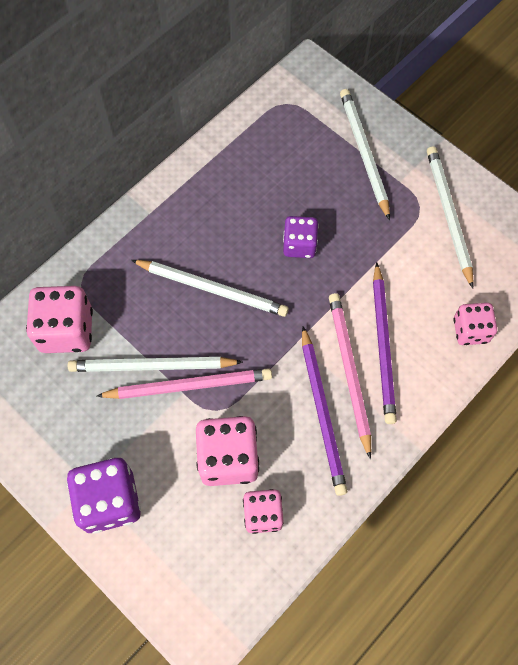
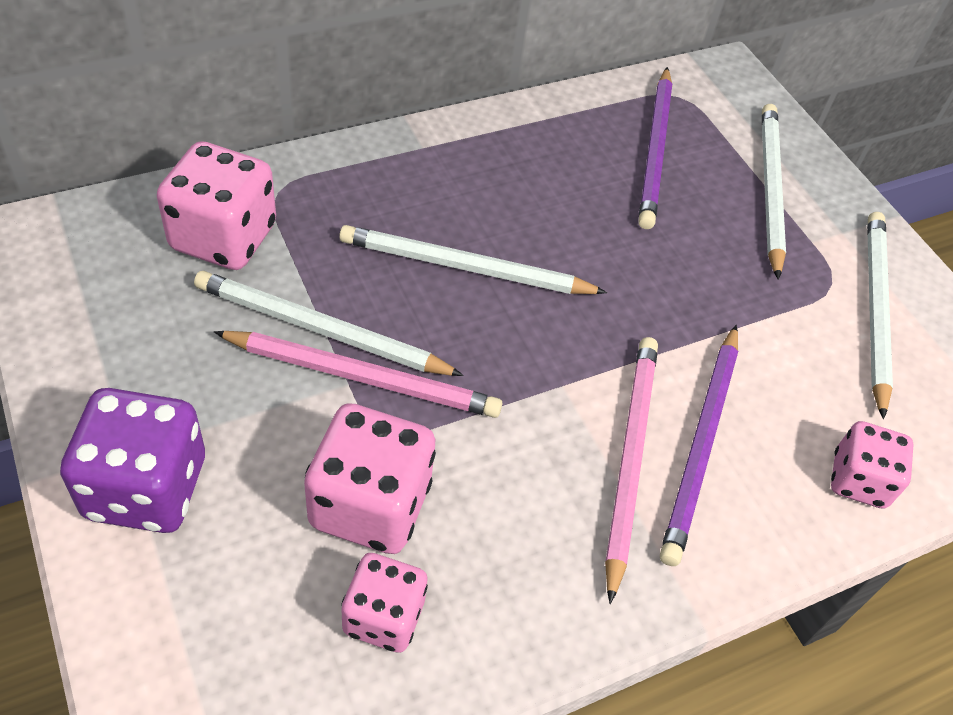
camera: 15 degrees right, 15 degrees down
white pencil [131,260,289,317] -> white pencil turned 150 degrees clockwise [339,225,607,294]
purple dice [283,216,319,258] -> none
purple pencil [302,326,347,496] -> purple pencil moved to [638,67,672,229]

